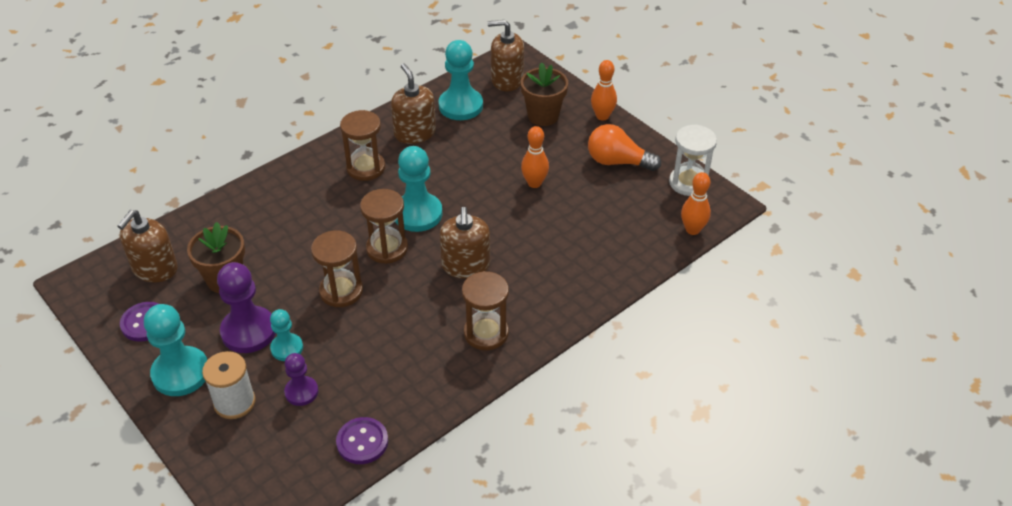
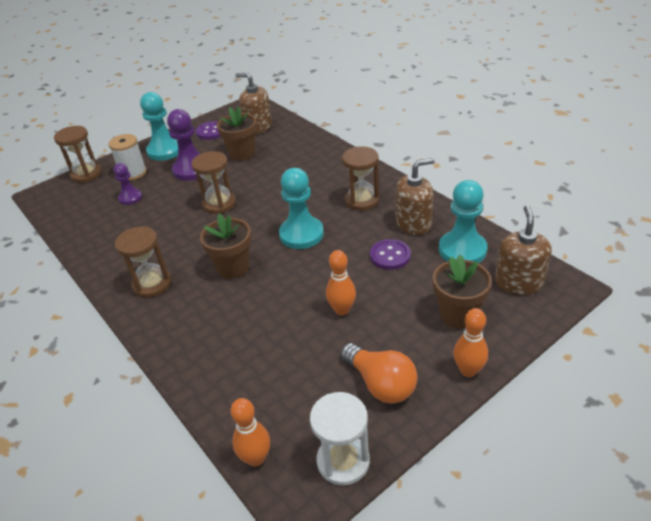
camera: 95 degrees right, 5 degrees down
turquoise pawn [270,309,303,361] -> none
purple button [336,417,388,464] -> purple button moved to [370,239,411,270]
brown hourglass [360,189,408,264] -> brown hourglass moved to [54,126,102,183]
brown soap dispenser [440,207,490,278] -> brown flower pot [200,213,251,279]
orange light bulb [588,124,661,171] -> orange light bulb turned 120 degrees clockwise [341,343,417,404]

